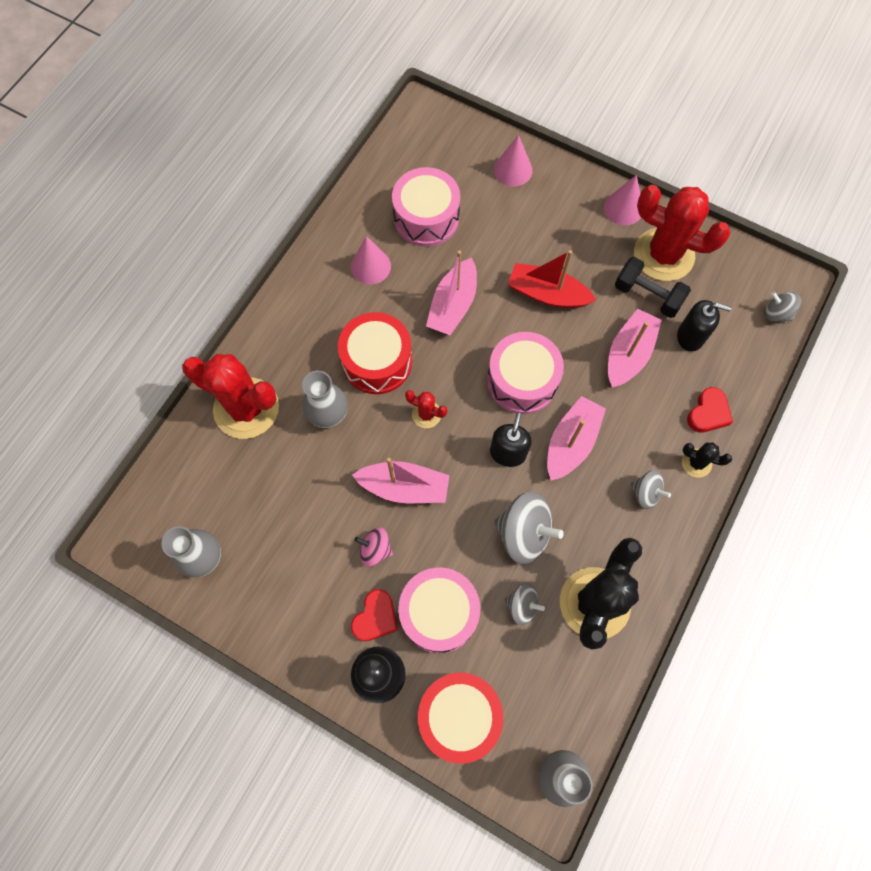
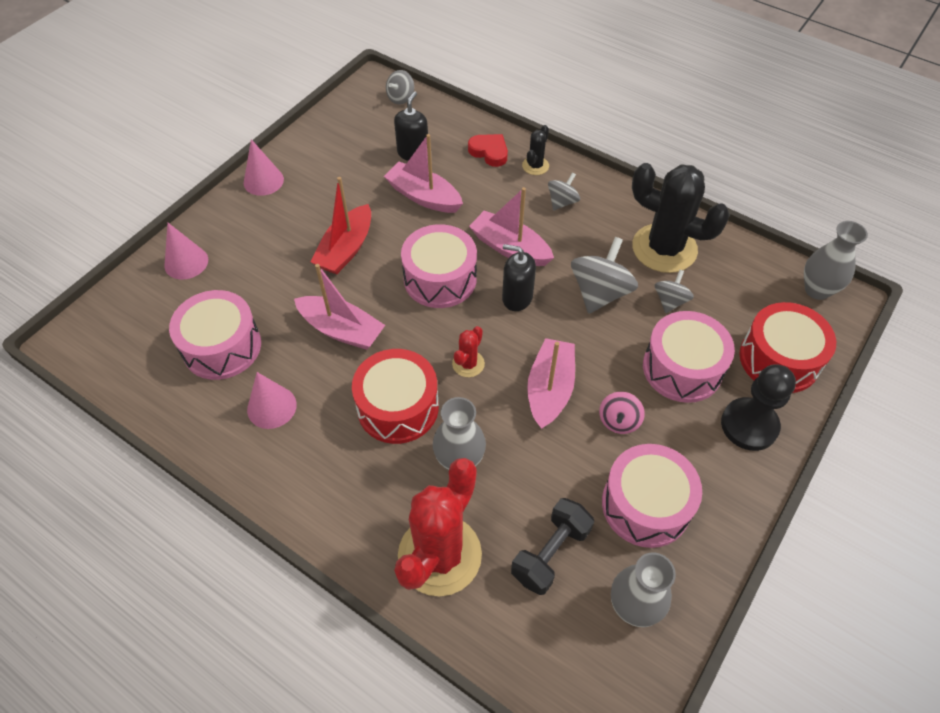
camera: 85 degrees left, 15 degrees down
red heart [351,589,398,641] -> none
black dumbbell [615,257,691,318] -> black dumbbell moved to [511,498,594,595]
red cactus [634,185,731,281] -> none
none -> pink drum [602,444,702,548]

